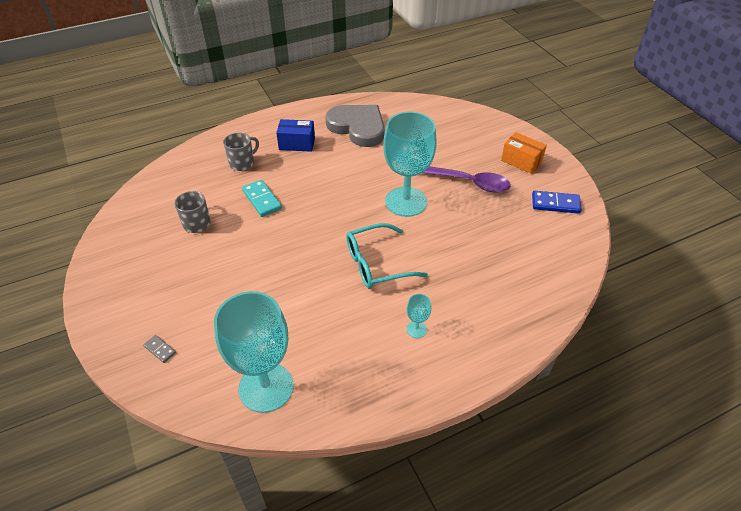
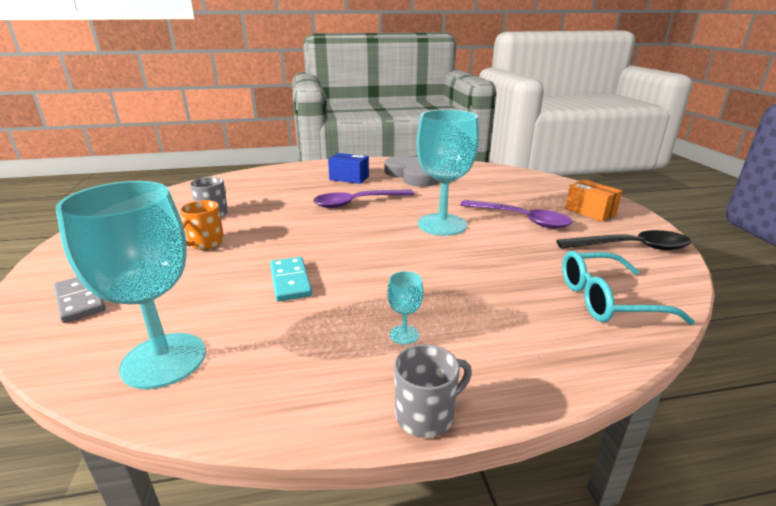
camera: 15 degrees right, 20 degrees down
grey domino [143,335,176,363] -> grey domino [54,277,106,323], size x1.79
grey mug [223,133,259,171] -> grey mug moved to [394,344,472,438]
turquoise domino [242,180,282,217] -> turquoise domino moved to [270,257,312,301]
turquoise glasses [346,223,428,289] -> turquoise glasses moved to [562,251,695,325]
blue domino [532,191,582,214] -> black spoon [556,230,692,250]
none -> orange mug [180,200,224,250]
none -> purple spoon [313,189,414,208]

